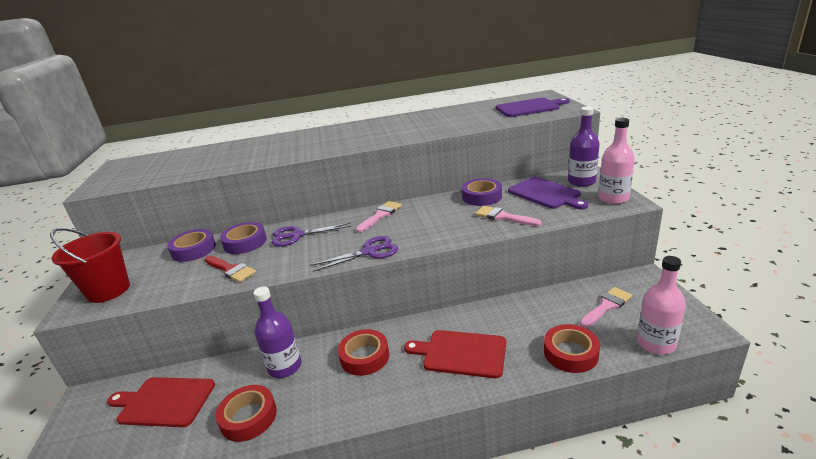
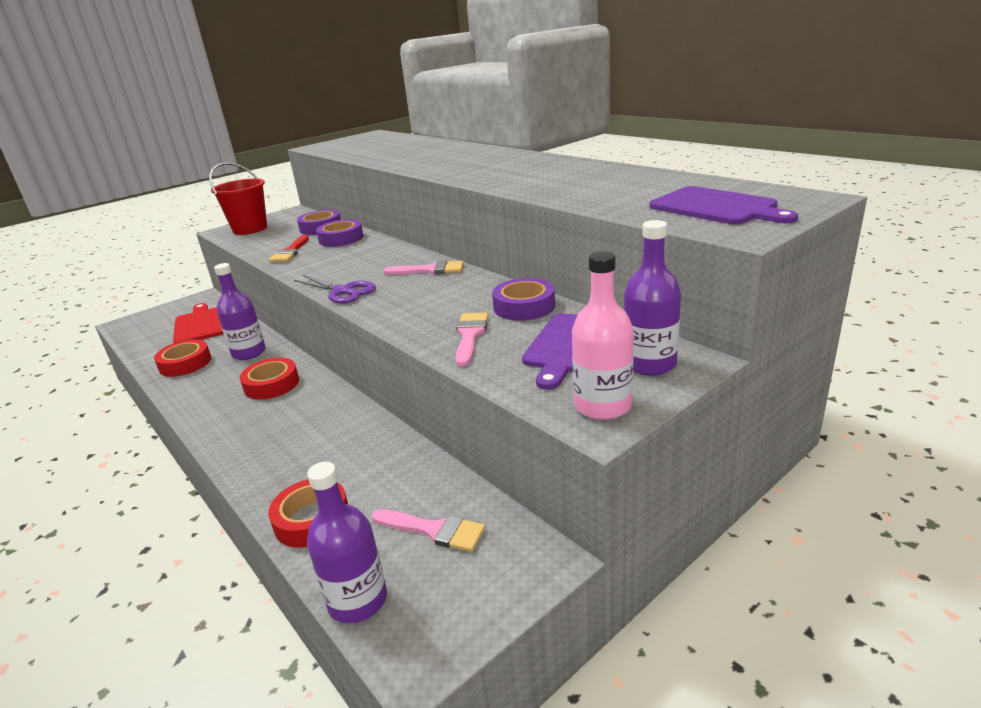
camera: 60 degrees right, 0 degrees up
purple scissors [272,223,351,247] -> none
red cutting board [404,330,506,378] -> none
pink bottle [637,256,686,354] -> purple bottle [307,462,387,623]

